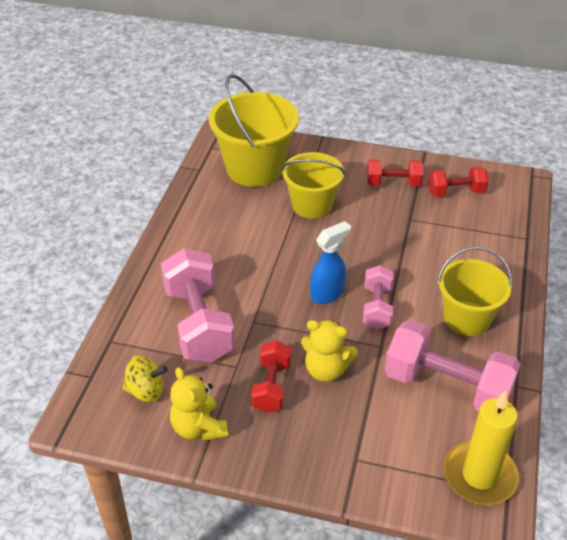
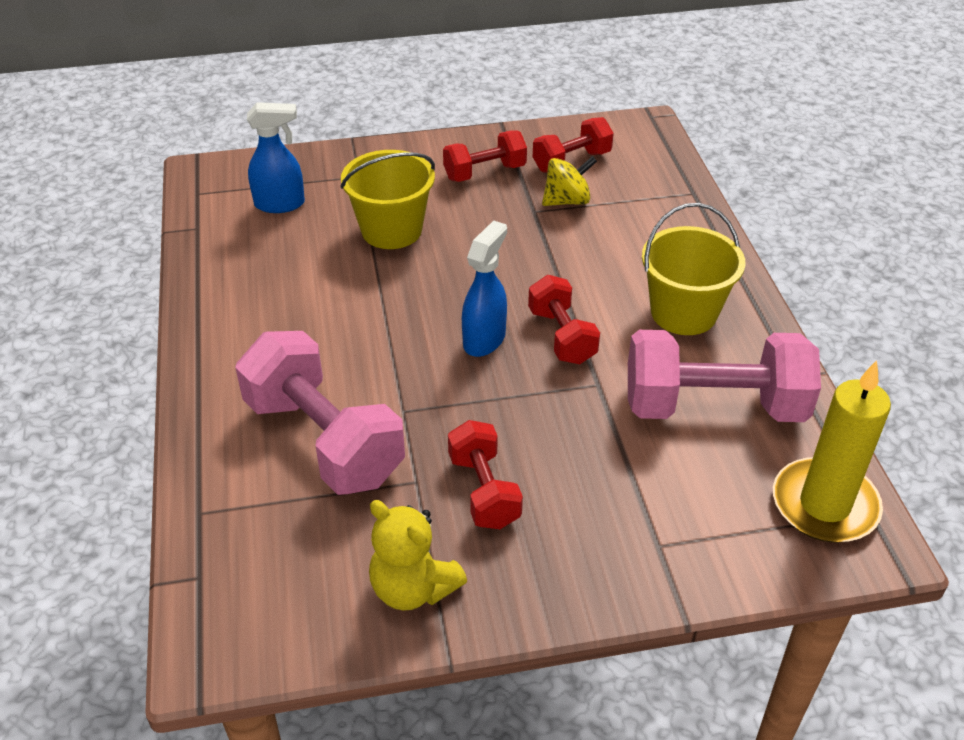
camera: 25 degrees left, 0 degrees up
yellow spinning top [123,356,168,402] -> yellow spinning top moved to [542,156,597,206]
yellow bucket [209,74,299,187] -> blue spray bottle [247,102,305,213]
yellow teddy bear [301,320,358,382] -> none
pink dumbbell [363,265,394,330] -> red dumbbell [528,275,600,364]

